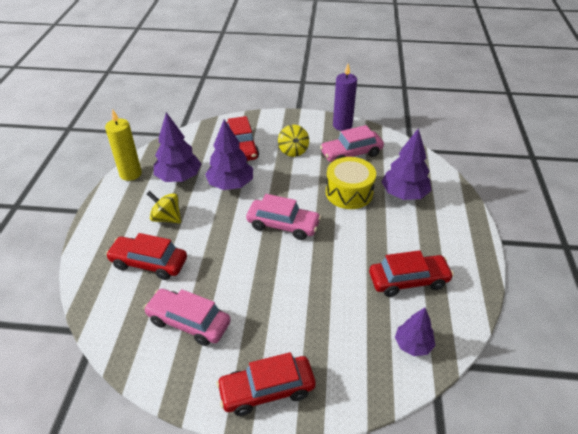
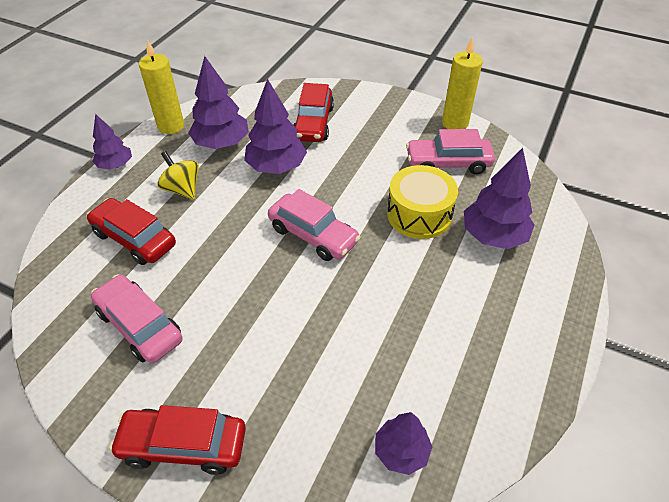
camera: 20 degrees right, 5 degrees up
yellow spinning top [278,125,309,157] -> none
purple candle [333,64,357,131] -> yellow candle [442,37,483,129]
red car [369,250,454,297] -> none
none -> purple tree [92,114,132,170]

